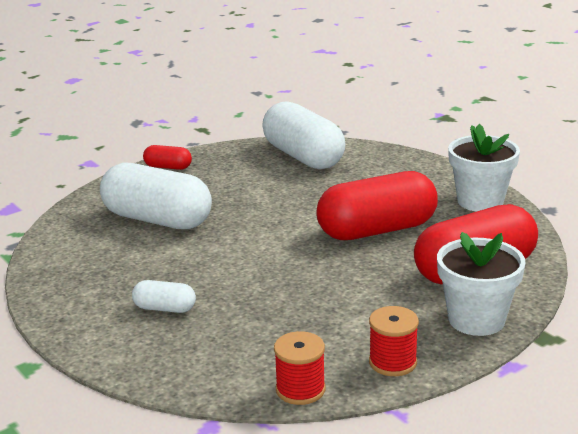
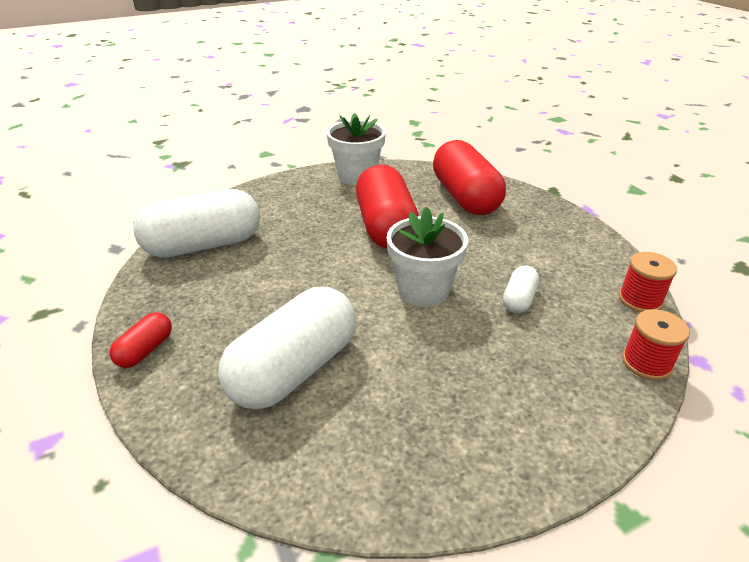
camera: 80 degrees left, 10 degrees up
white capsule [132,280,196,313] -> white capsule moved to [503,265,539,313]
red spool [369,306,419,376] -> red spool moved to [622,309,690,380]
white flower pot [437,232,526,336] -> white flower pot moved to [387,207,468,307]

